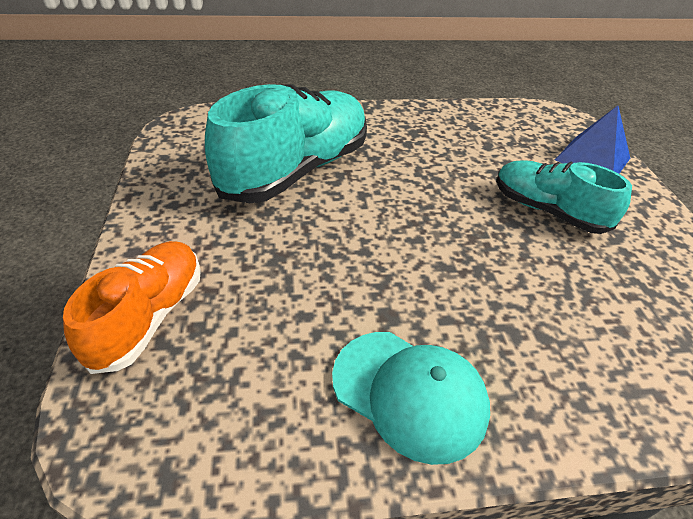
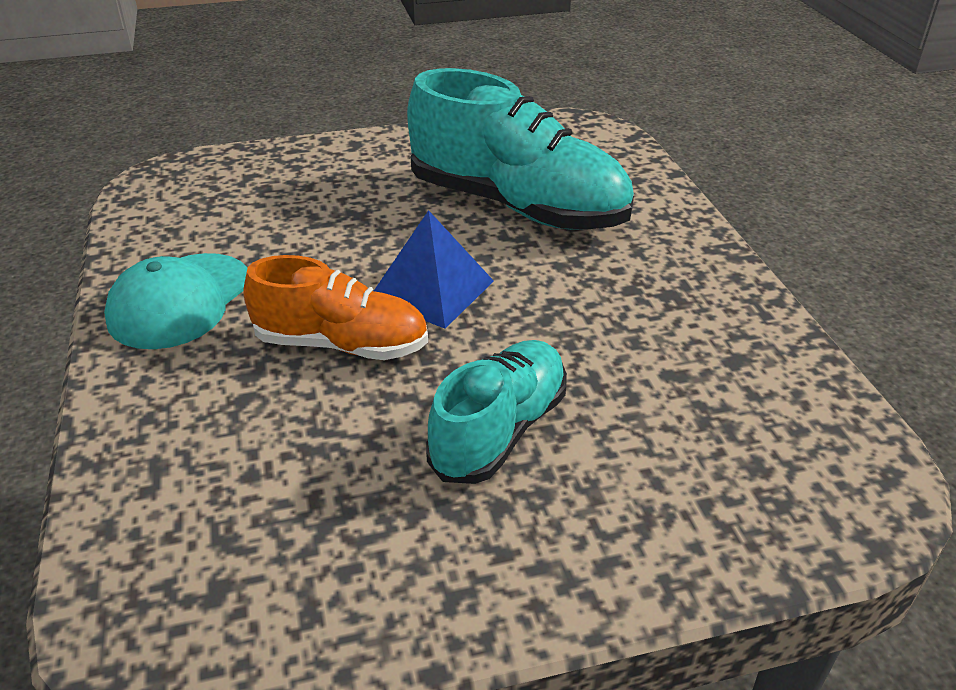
camera: 85 degrees right, 5 degrees down
orange shoe [63,241,201,374] -> orange shoe moved to [243,255,428,360]
blue pyramid [555,105,630,174] -> blue pyramid moved to [374,210,494,329]

